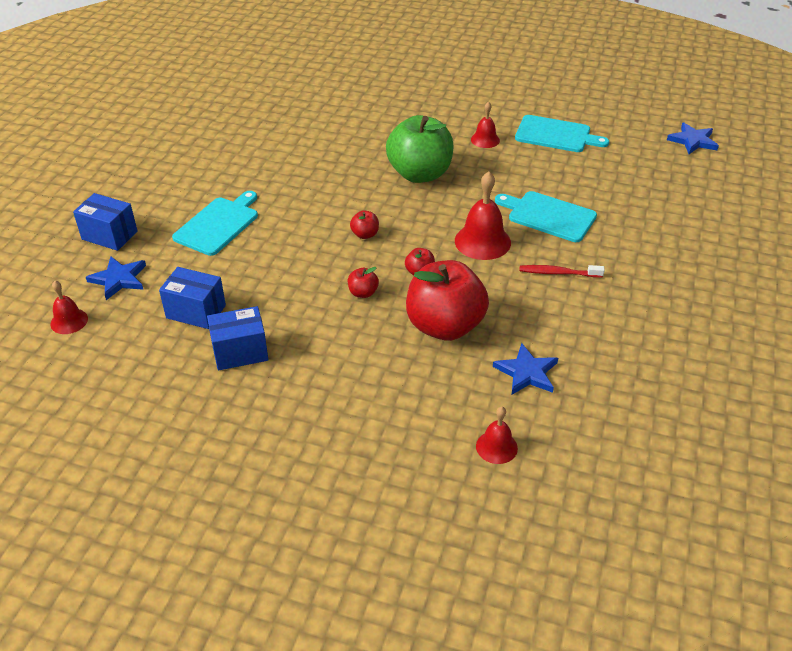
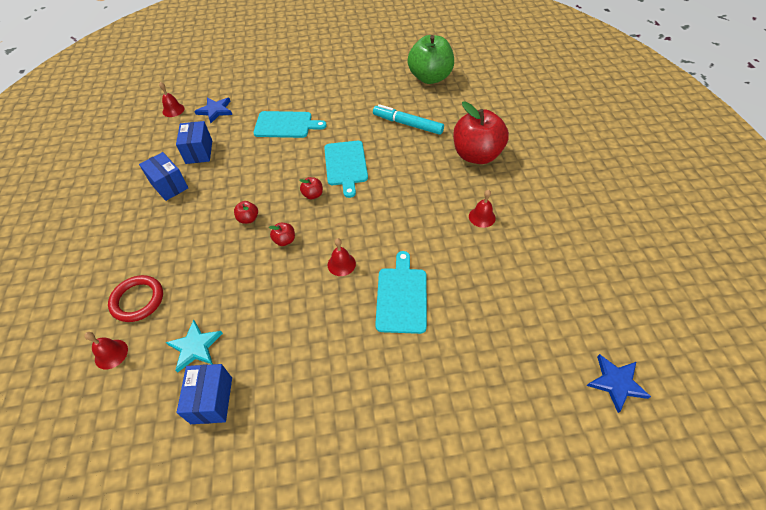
camera: 65 degrees right, 10 degrees up
blue box [73,193,138,251] -> blue box moved to [177,364,232,424]
green apple [386,115,454,183] -> green apple moved to [408,35,454,84]
red apple [406,260,489,341] -> red apple moved to [453,102,509,164]
red bell [455,171,511,260] -> red bell [328,238,356,276], size x0.59
blue star [493,343,558,395] -> turquoise star [166,320,223,372]
turquoise cutting board [515,115,609,152] -> turquoise cutting board moved to [324,141,368,198]
red toothbrush [520,265,605,278] -> none
none -> red ring [108,275,163,322]
none -> turquoise marker [373,104,444,135]

